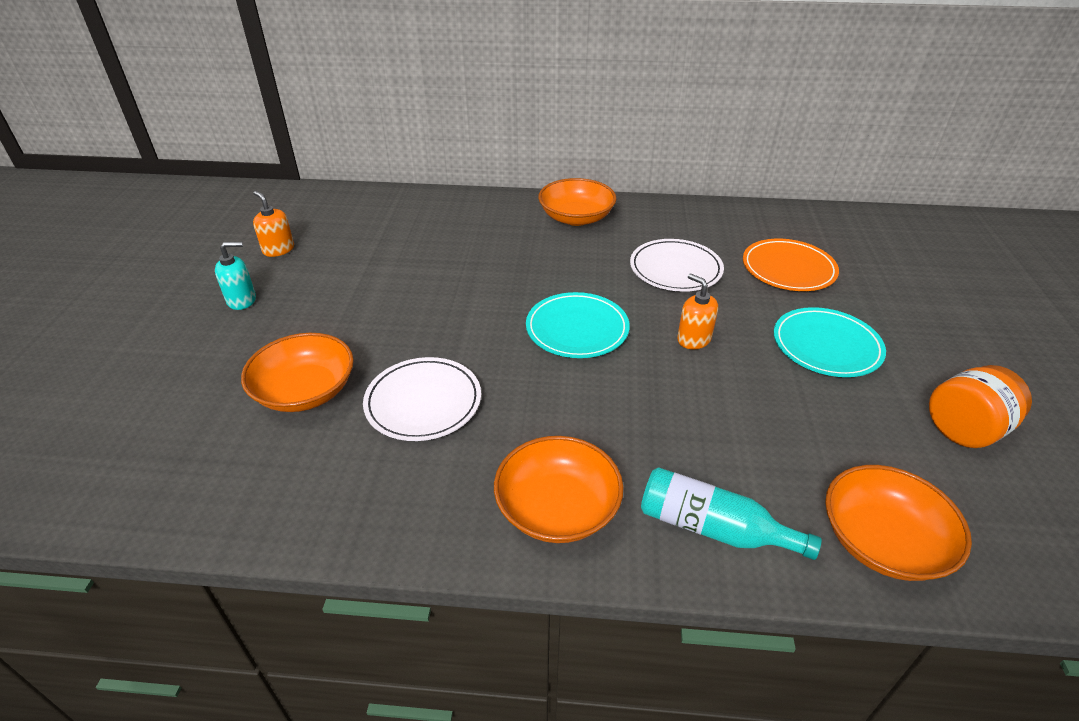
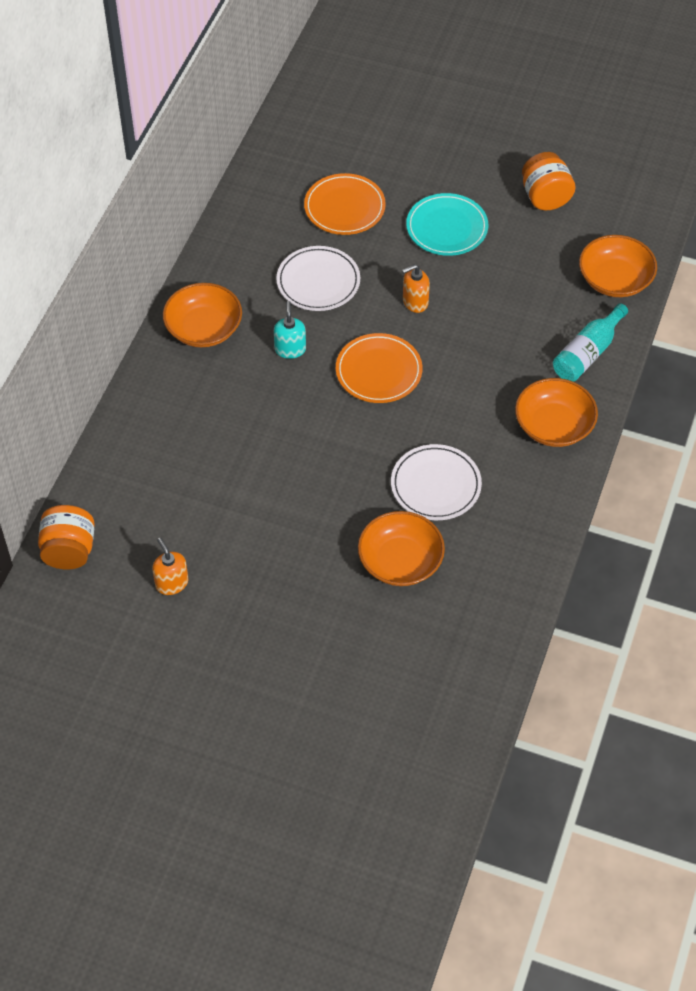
camera: 75 degrees left, 15 degrees up
turquoise soap dispenser [215,242,256,310] -> turquoise soap dispenser moved to [274,301,306,359]
orange soap dispenser [253,191,294,257] -> orange soap dispenser turned 90 degrees clockwise [152,538,188,595]
turquoise plate [526,292,630,358] -> orange plate [336,333,422,403]
none -> orange jar [38,505,95,570]

